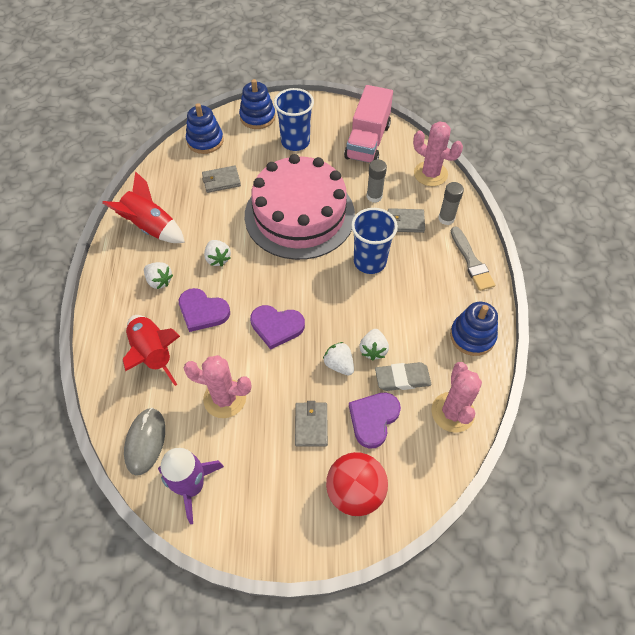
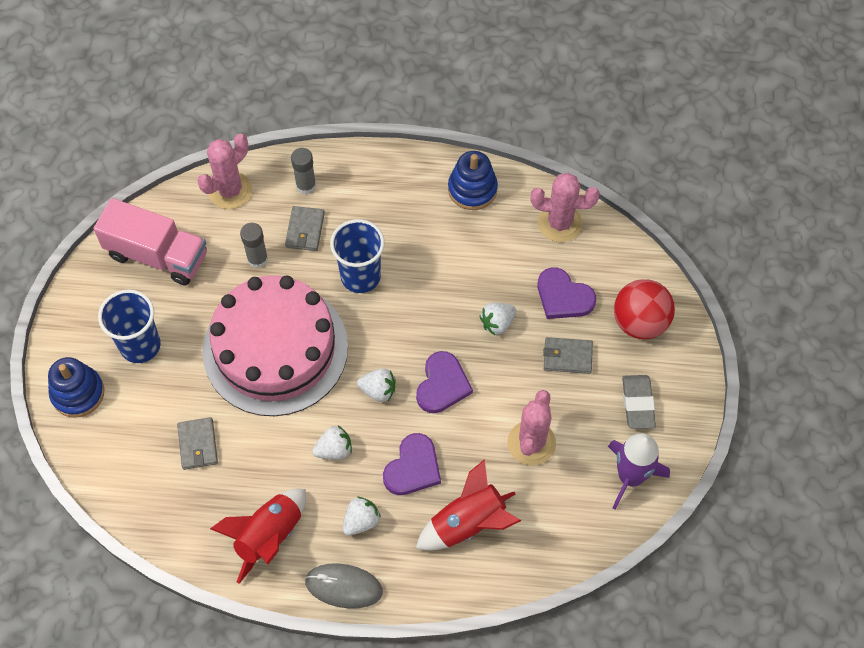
camera: 85 degrees left, 5 degrees up
grey mouse [124,408,165,476] -> grey mouse moved to [305,563,383,609]
blue stacking toy [186,103,224,154] -> none
white strawberry [360,329,389,361] -> white strawberry moved to [357,368,396,402]
grey eraser [375,362,431,391] -> grey eraser moved to [622,375,656,429]
grey brush [451,226,495,291] -> none

